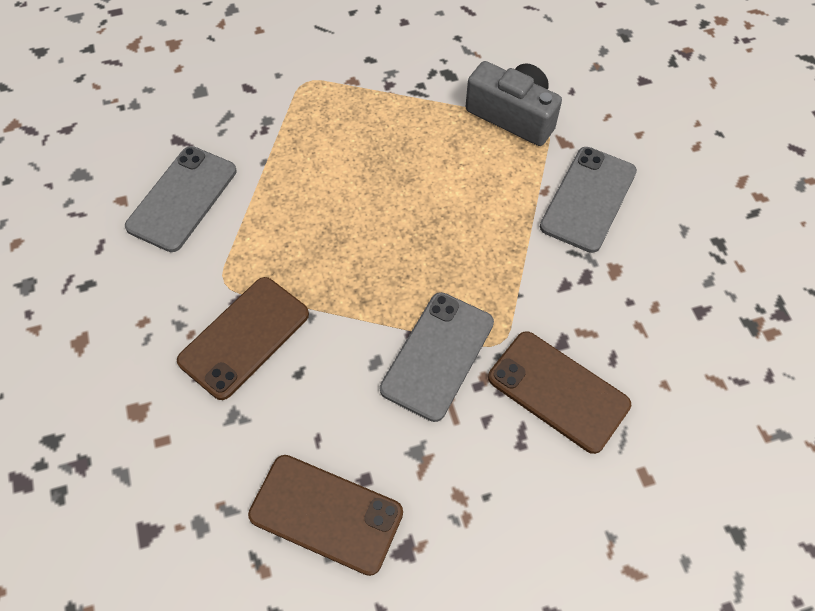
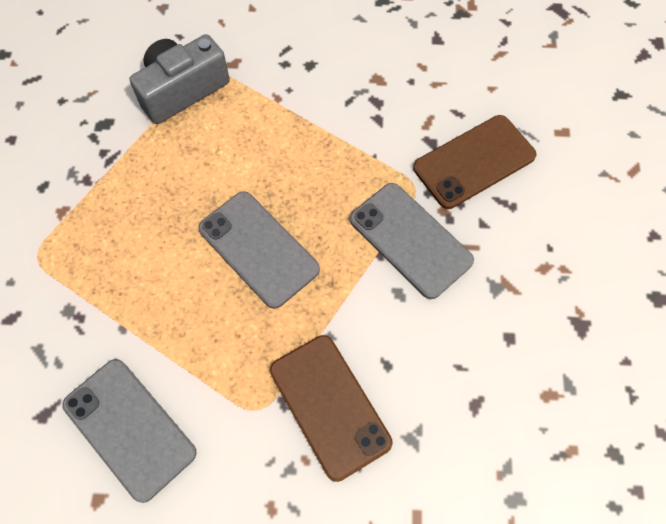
camera: 70 degrees left, 5 degrees up
brown phone [248,455,403,576] -> none
grey phone [540,147,637,253] -> grey phone moved to [198,191,320,309]

